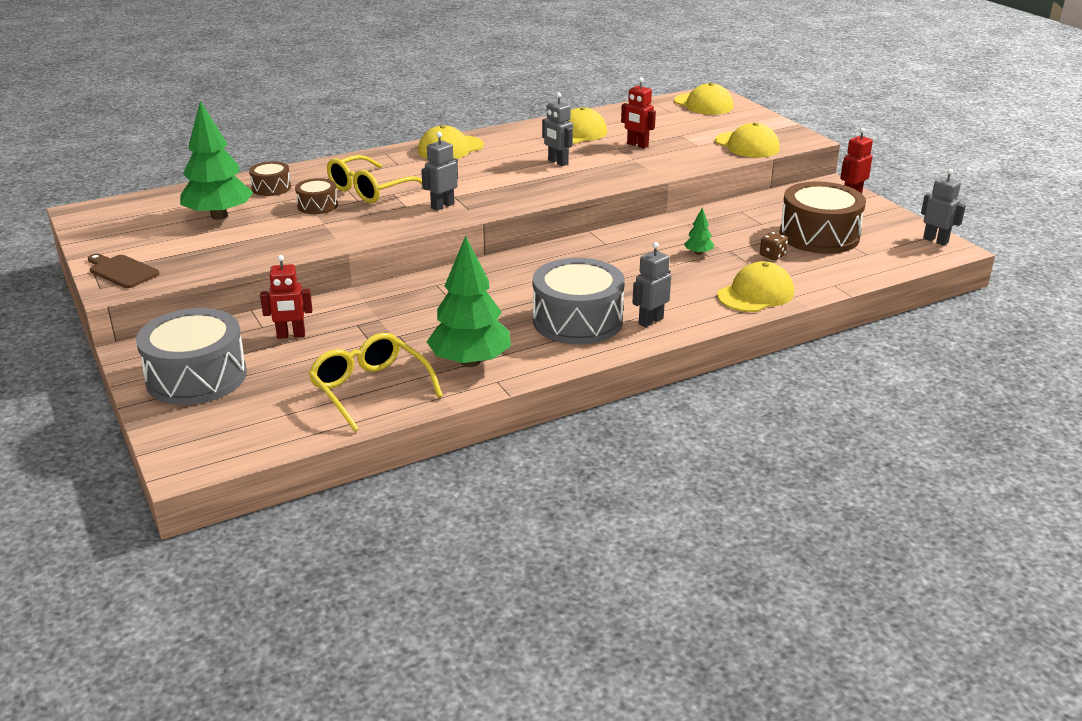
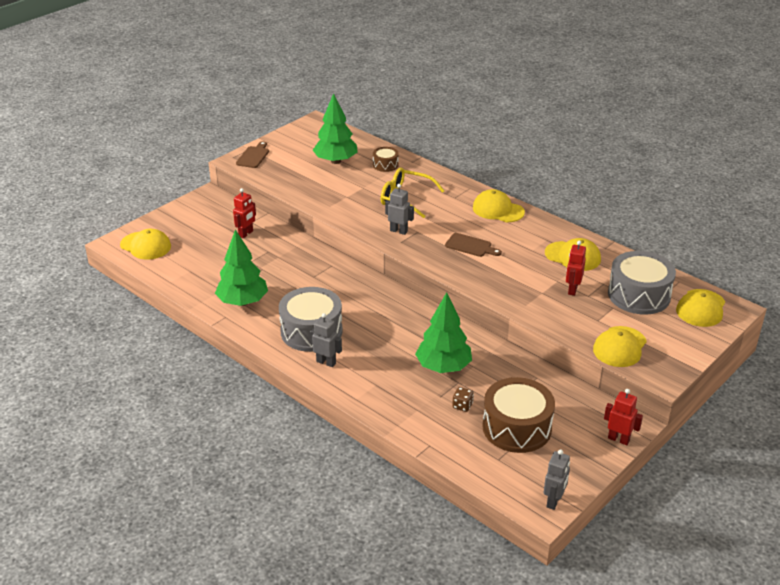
camera: 70 degrees right, 5 degrees up
grey drum [136,308,247,405] -> grey drum moved to [608,251,676,315]
red robot [260,255,312,339] -> red robot turned 120 degrees counterclockwise [233,188,256,238]
brown drum [295,178,338,214] -> none
yellow glasses [308,333,443,432] -> none
grey robot [542,93,573,166] -> none
green tree [684,208,714,255] -> green tree [415,292,472,373], size x2.35
yellow cap [717,261,794,312] -> yellow cap moved to [120,229,171,260]
none -> brown cutting board [445,233,502,257]

